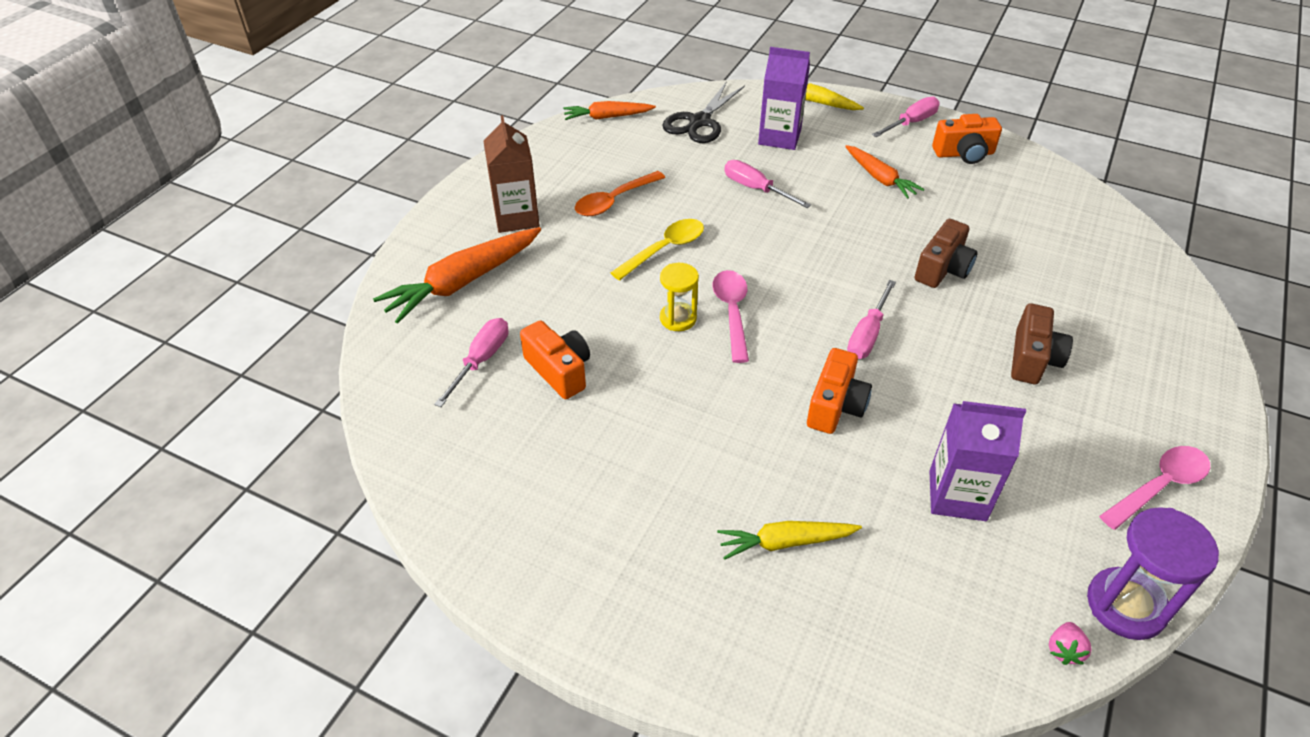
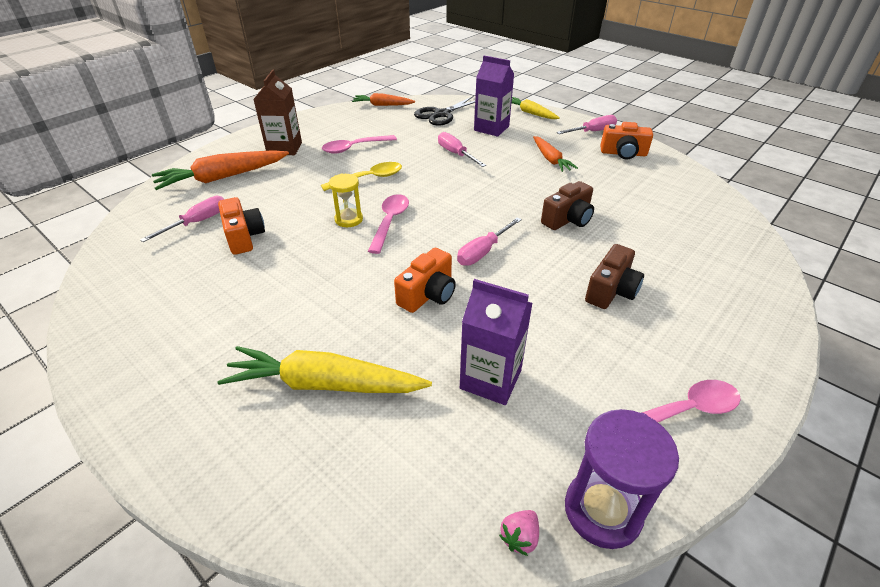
camera: 15 degrees right, 5 degrees down
orange spoon [575,171,665,216] -> pink spoon [322,135,397,154]
yellow carrot [717,521,862,560] -> yellow carrot [217,346,432,393], size x1.65

